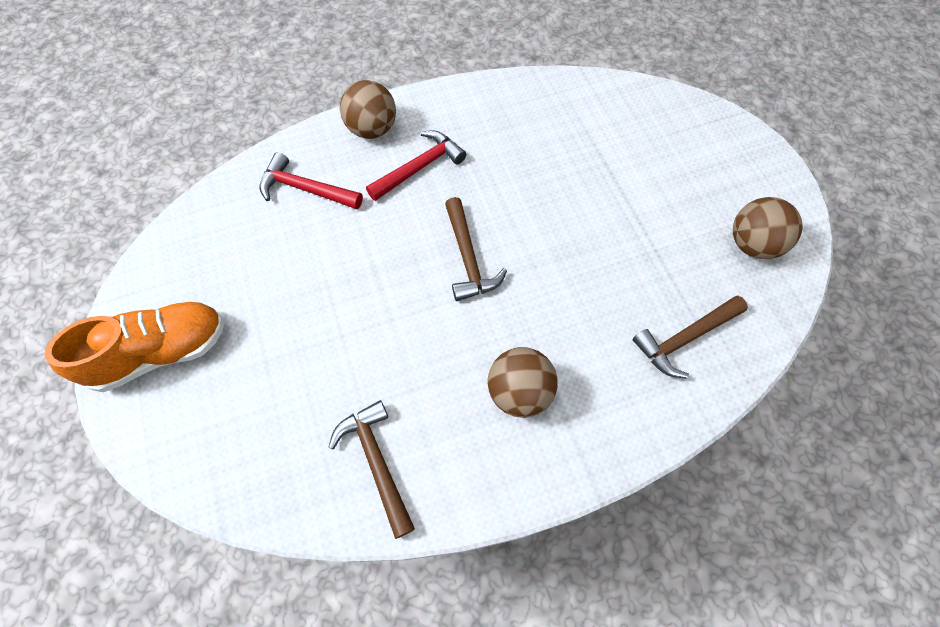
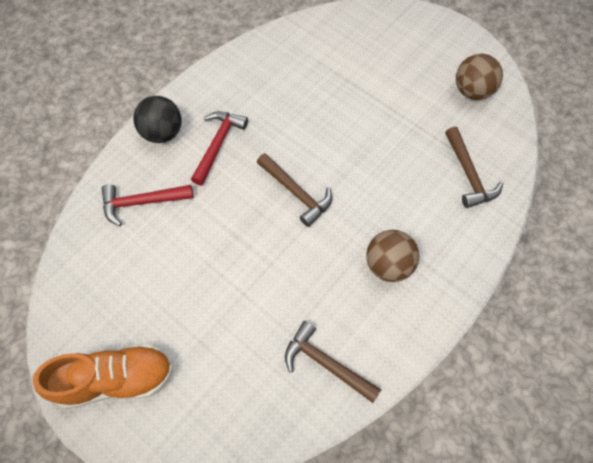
camera: 30 degrees left, 0 degrees up
orange shoe [44,301,224,392] -> orange shoe turned 45 degrees clockwise [33,344,173,409]
brown ball [340,80,396,139] -> black ball [133,96,182,143]
brown hammer [632,296,748,379] -> brown hammer turned 45 degrees counterclockwise [445,127,503,208]

